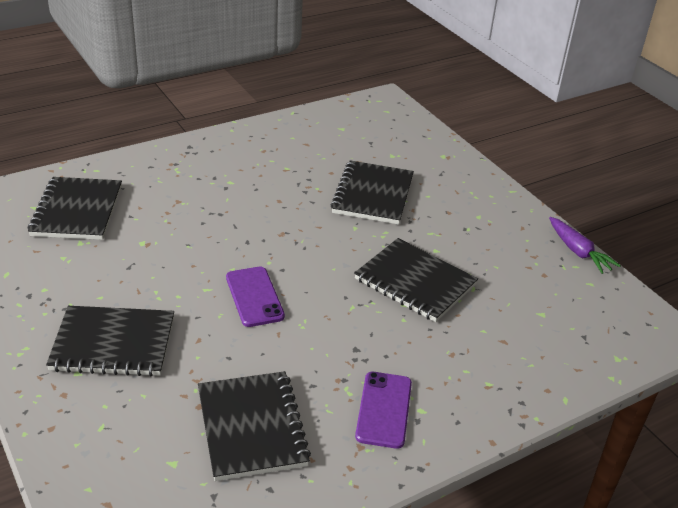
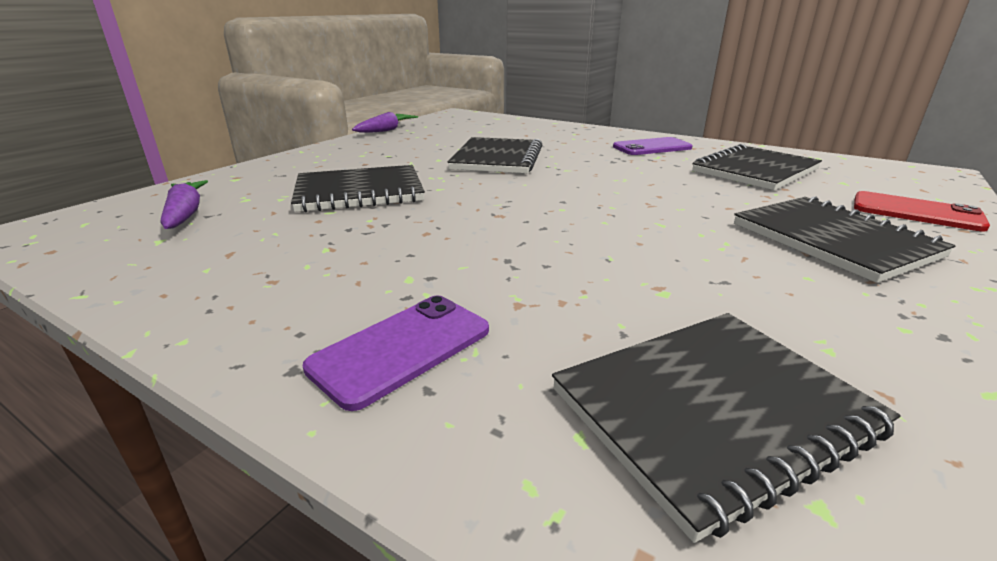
camera: 115 degrees left, 10 degrees down
purple phone [226,266,285,327] -> purple phone moved to [303,296,489,411]
none -> purple carrot [161,180,208,229]
none -> red phone [854,191,990,231]

